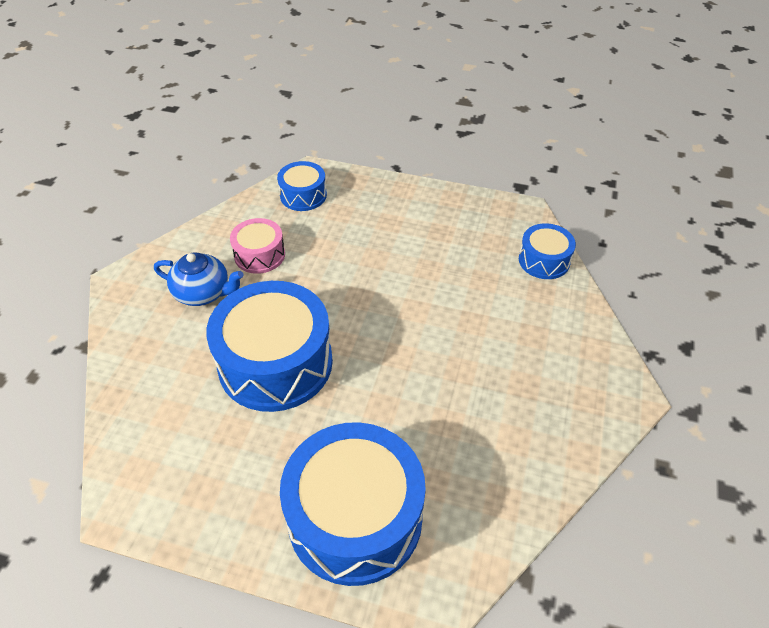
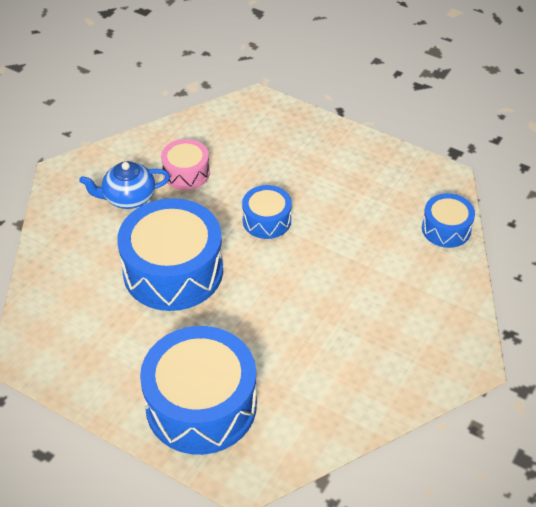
camera: 15 degrees right, 0 degrees up
blue teapot [154,252,244,306] -> blue teapot turned 135 degrees clockwise [79,161,170,209]
blue drum [277,161,327,211] -> blue drum moved to [242,185,292,239]

